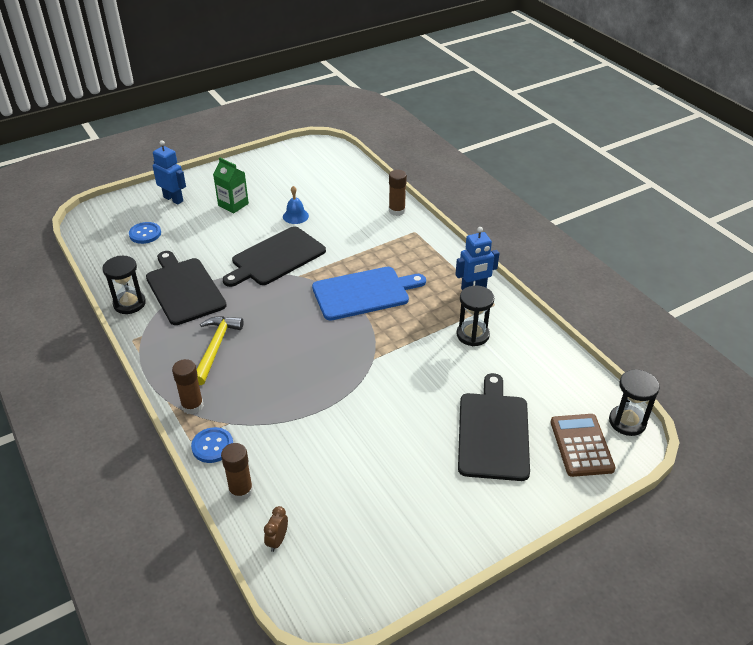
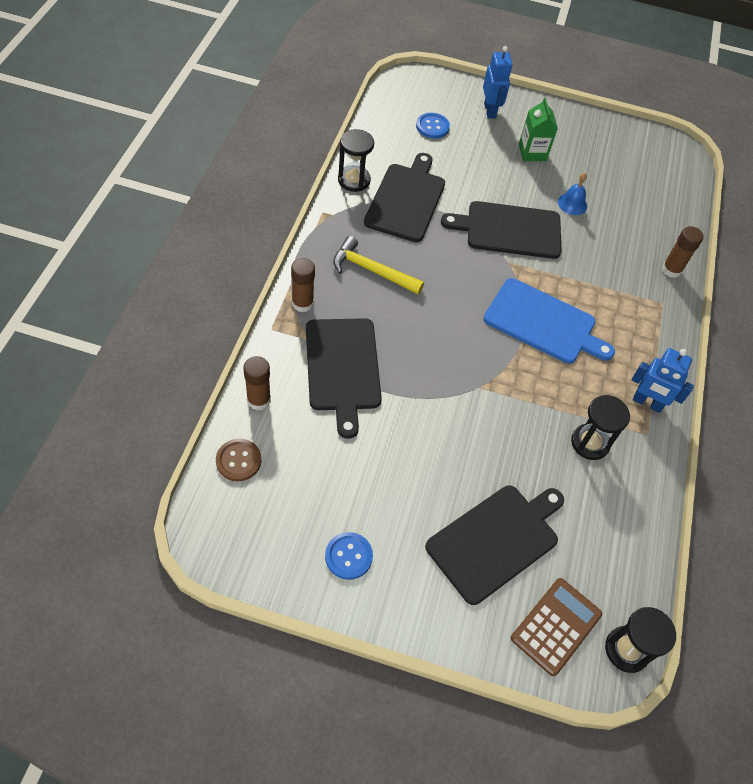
camera: 40 degrees right, 15 degrees up
blue button [191,427,233,463] -> blue button moved to [325,532,373,580]
yellow hammer [197,316,244,385] -> yellow hammer turned 120 degrees counterclockwise [333,236,424,294]
brown clock [264,506,288,552] -> brown button [216,439,262,481]
none -> black cutting board [306,318,382,439]

